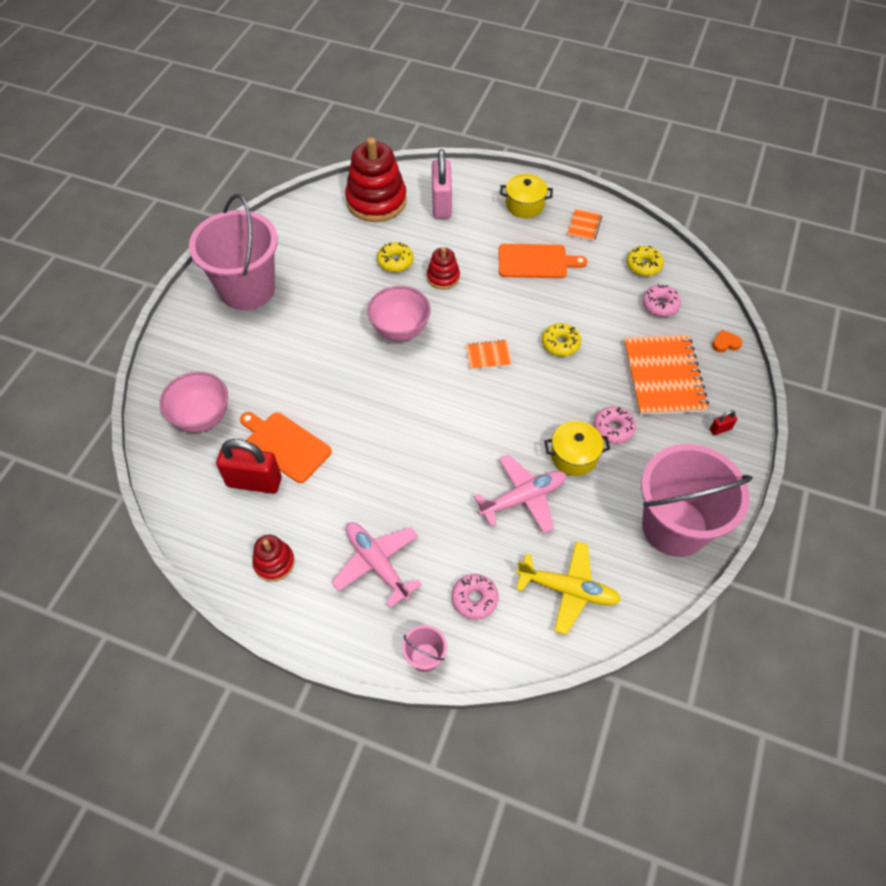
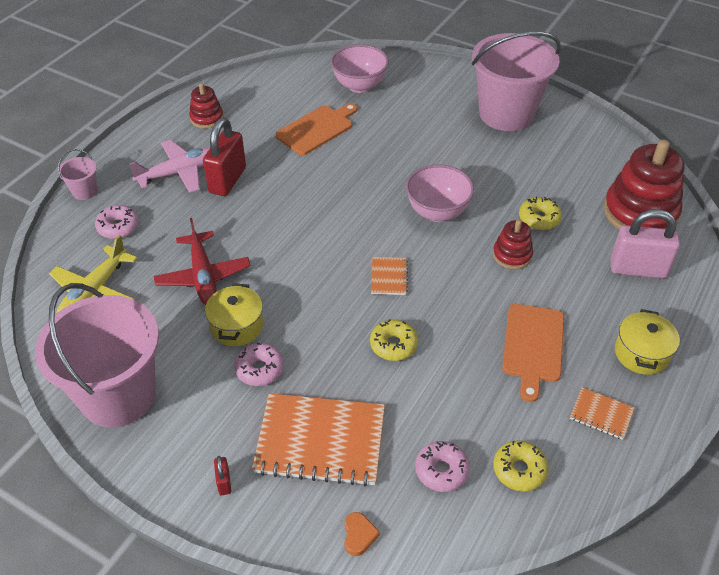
camera: 100 degrees right, 10 degrees down
red padlock [216,439,282,494] -> red padlock moved to [203,118,246,196]
pink plane [474,455,567,534] -> red plane [154,218,251,305]

